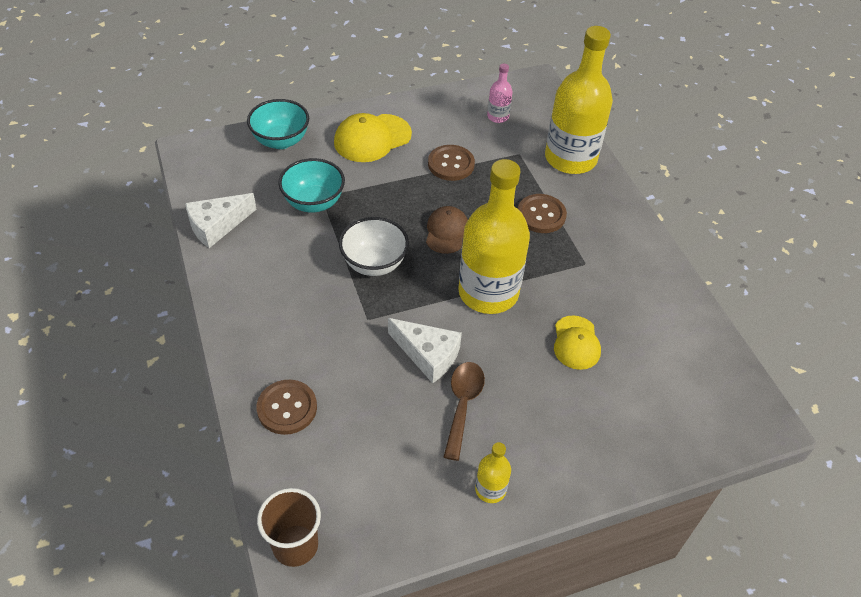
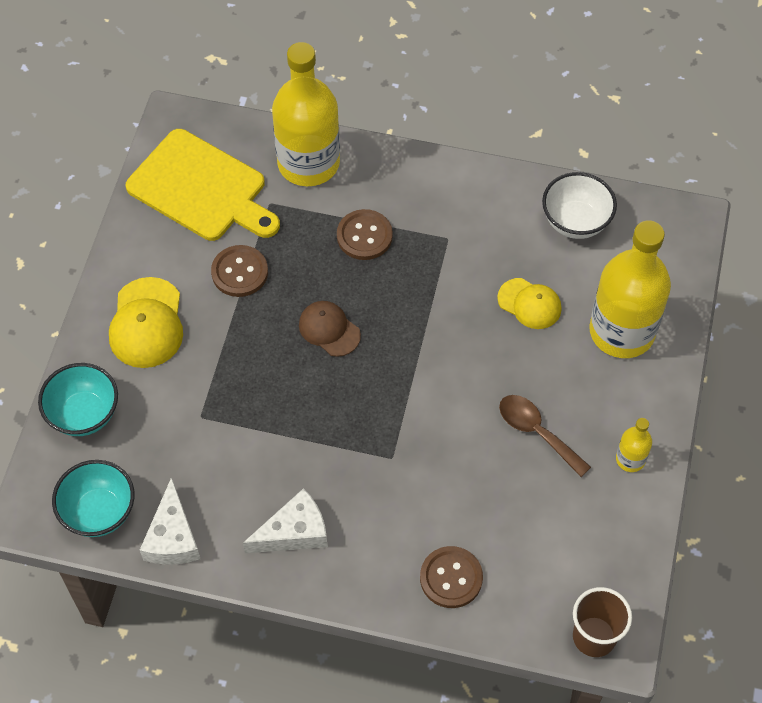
camera: 55 degrees left, 10 degrees up
turquoise bowl [278,158,345,213] -> turquoise bowl moved to [52,460,135,537]
white bowl [339,217,409,276] -> white bowl moved to [542,172,617,239]
white cheese [388,318,462,383] -> white cheese moved to [243,488,327,553]
yellow bottle [458,159,530,314] -> yellow bottle moved to [589,220,671,358]
pink bottle [487,64,513,123] -> yellow cutting board [125,129,280,241]

